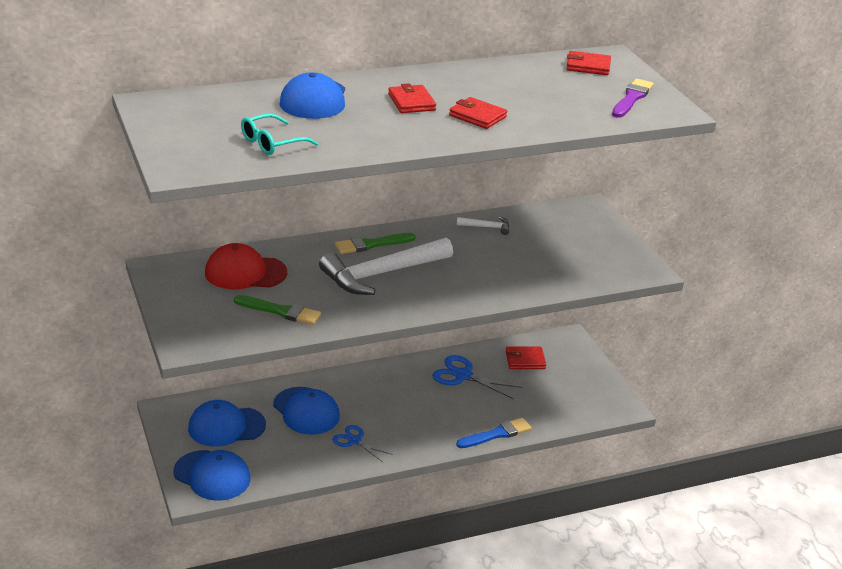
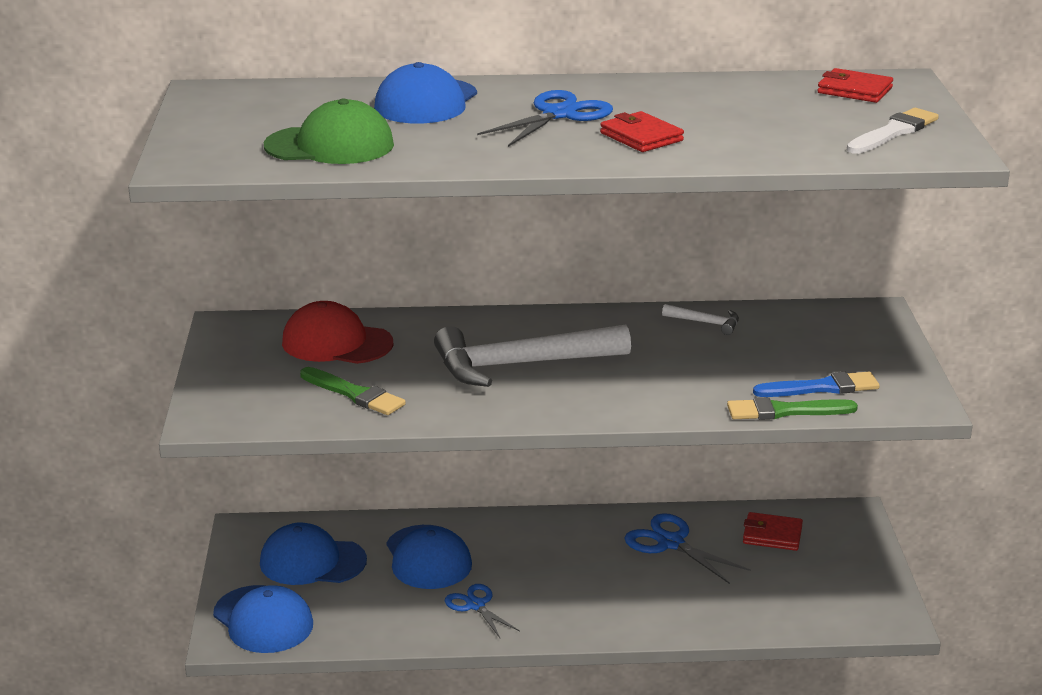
camera: 20 degrees right, 5 degrees down
turquoise glasses [241,114,318,155] -> green cap [264,99,394,164]
green brush [335,233,416,254] -> green brush moved to [727,397,858,420]
red wallet [388,83,436,113] -> blue scissors [477,90,613,147]
blue brush [456,418,531,448] -> blue brush moved to [753,372,880,397]
purple brush [612,78,654,118] -> white brush [847,108,939,154]

